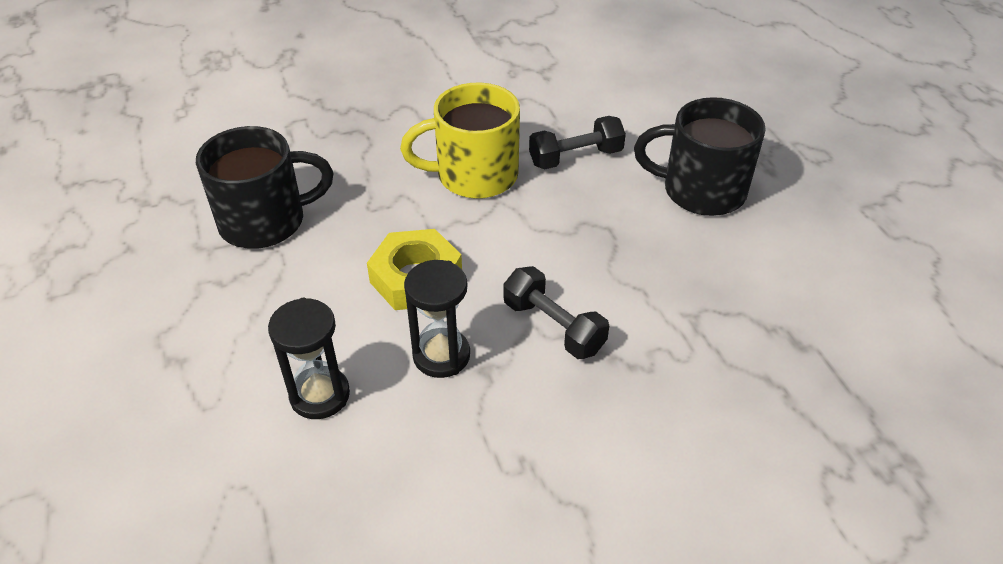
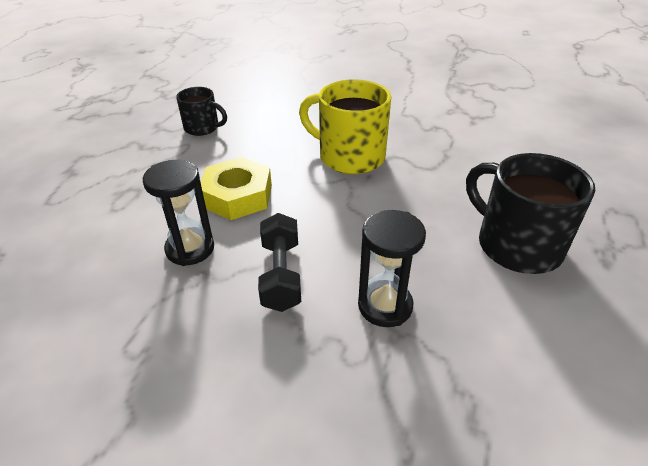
camera: 40 degrees right, 5 degrees down
black mug [196,126,333,249] -> black mug [176,87,227,136], size x0.58
black hourglass [268,298,350,419] -> black hourglass moved to [358,210,426,327]
black dumbbell [529,116,626,170] -> none

